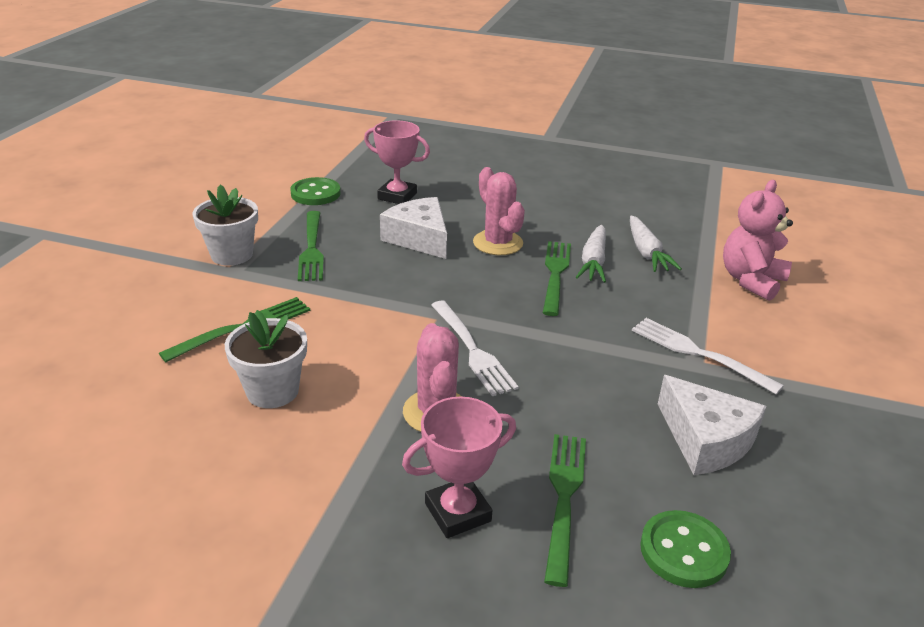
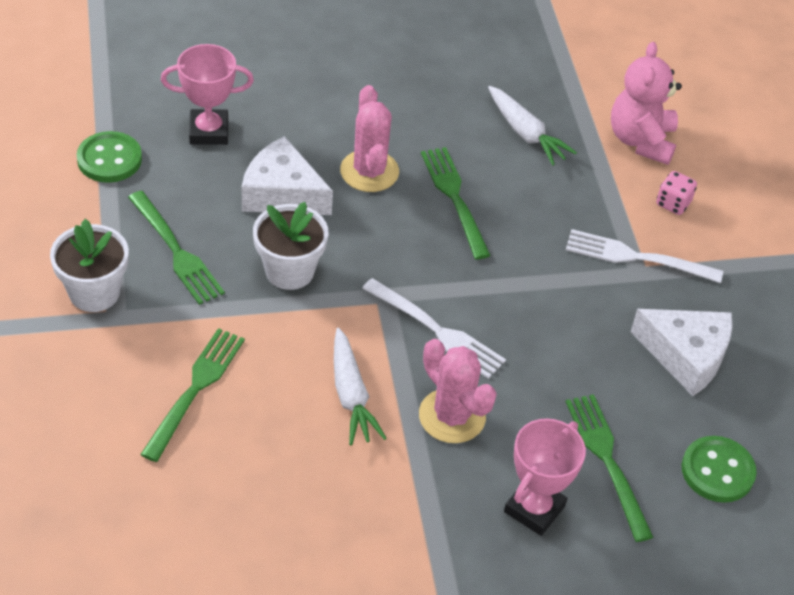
camera: 30 degrees left, 15 degrees up
white flower pot [225,310,307,408] -> white flower pot moved to [253,202,328,290]
pink cactus [473,167,525,255] -> pink cactus turned 45 degrees clockwise [340,85,399,192]
white carrot [576,225,606,283] -> white carrot moved to [334,328,387,446]
none -> pink dice [656,171,697,215]

